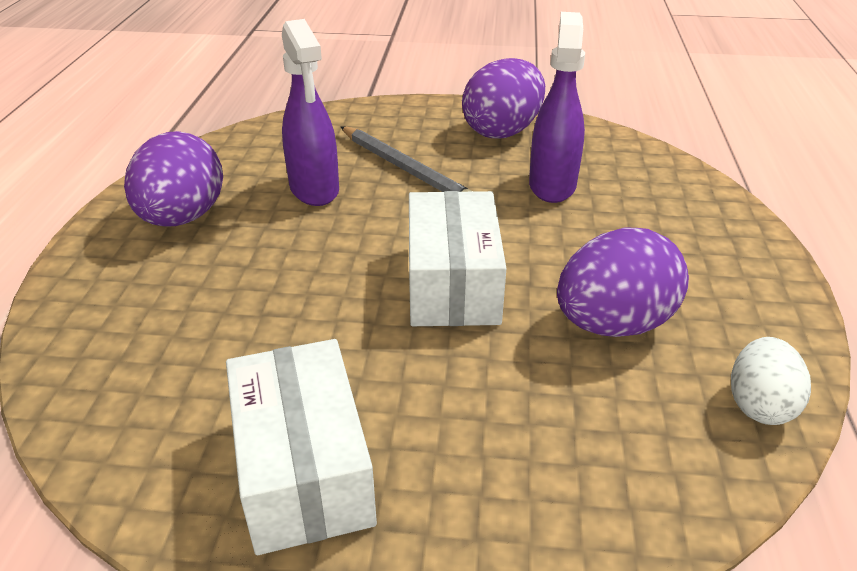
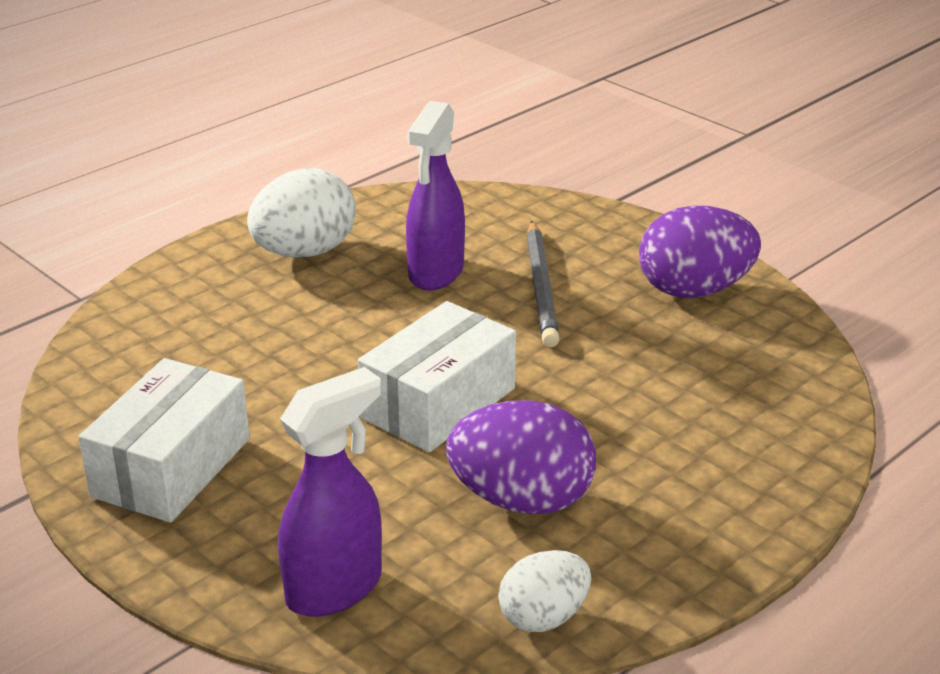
camera: 40 degrees right, 5 degrees down
purple egg [124,131,223,227] -> white egg [247,168,356,258]
purple spray bottle [529,12,585,203] -> purple spray bottle moved to [278,367,382,617]

